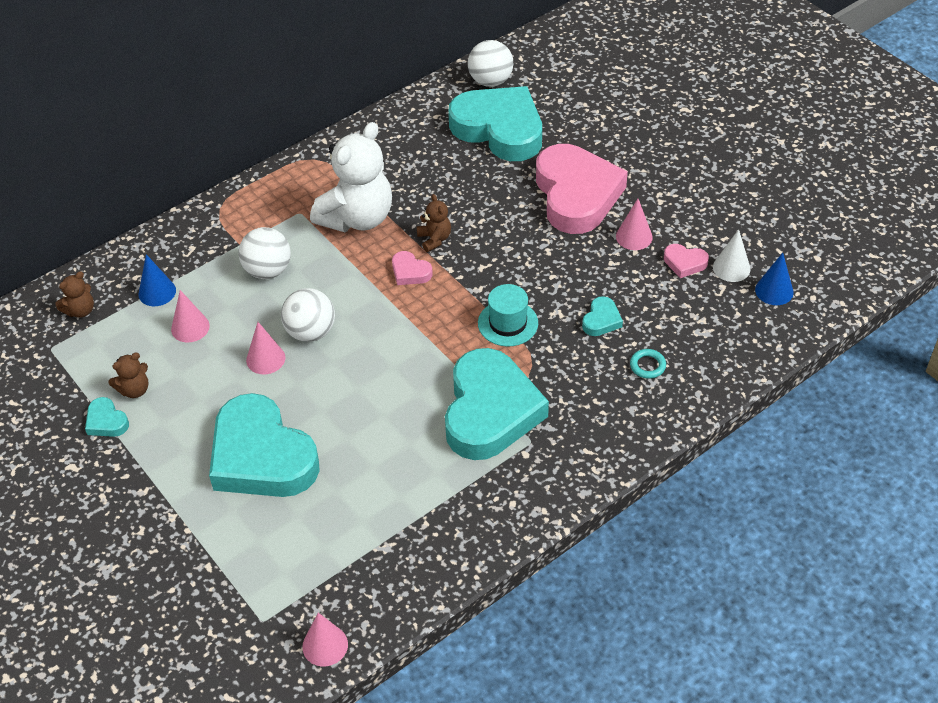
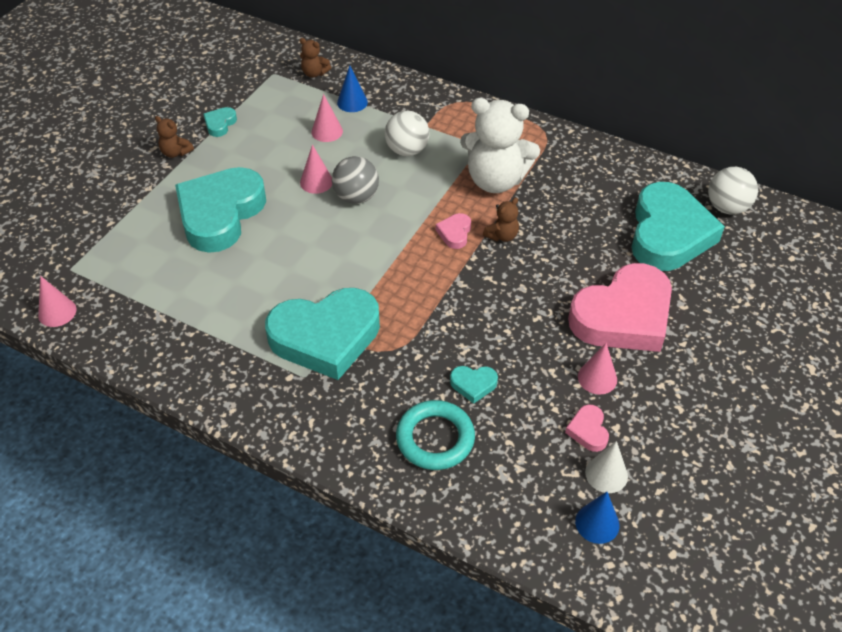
camera: 65 degrees right, 0 degrees up
brown teddy bear [109,353,148,398] -> brown teddy bear moved to [155,116,194,158]
white ball [281,288,335,342] -> grey ball [332,156,379,204]
turquoise hat [478,284,538,347] -> none
turquoise ring [630,349,666,379] -> turquoise ring [396,400,475,470], size x2.08

